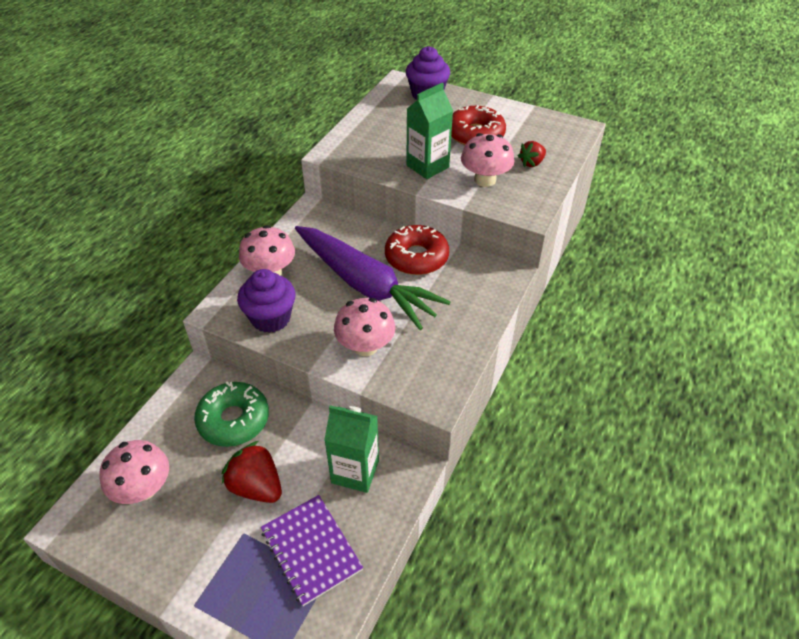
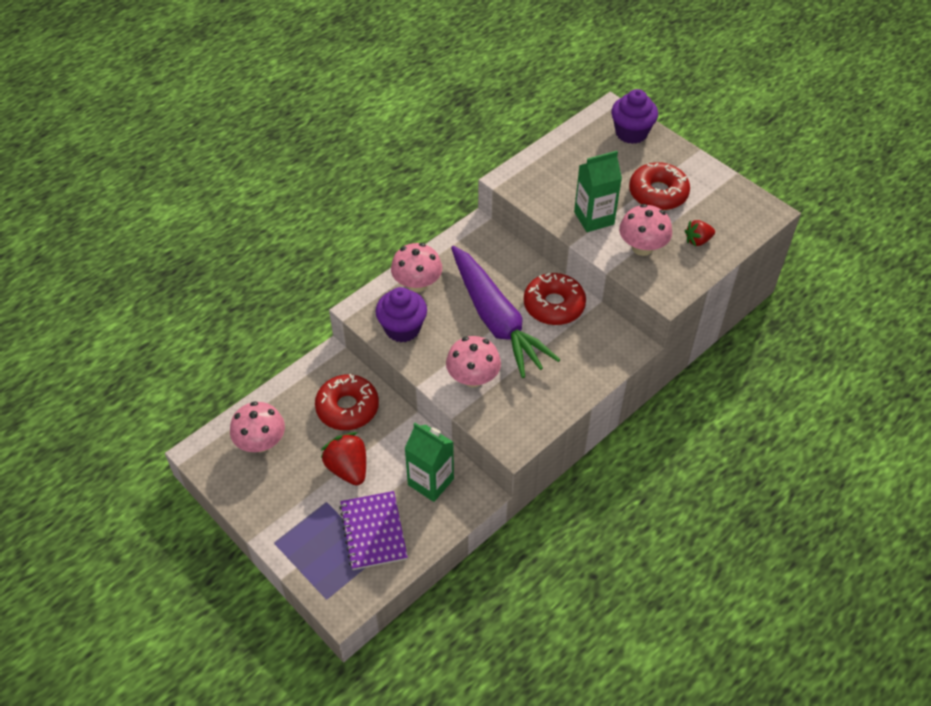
camera: 20 degrees right, 5 degrees up
green donut [194,381,269,447] -> red donut [315,374,379,430]

